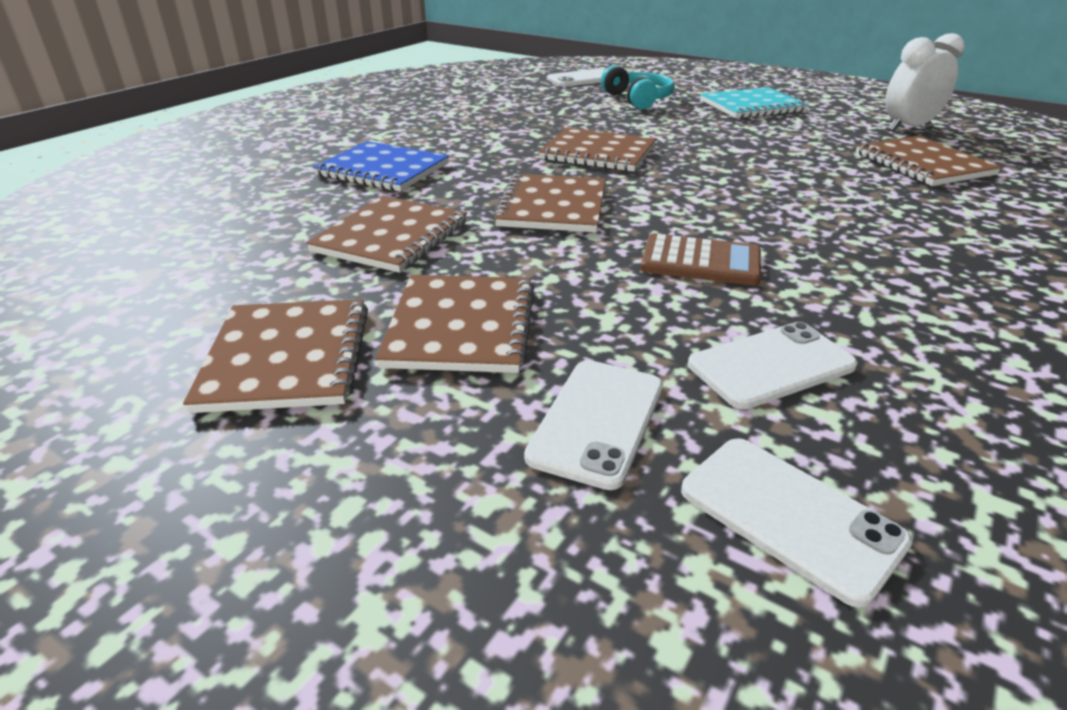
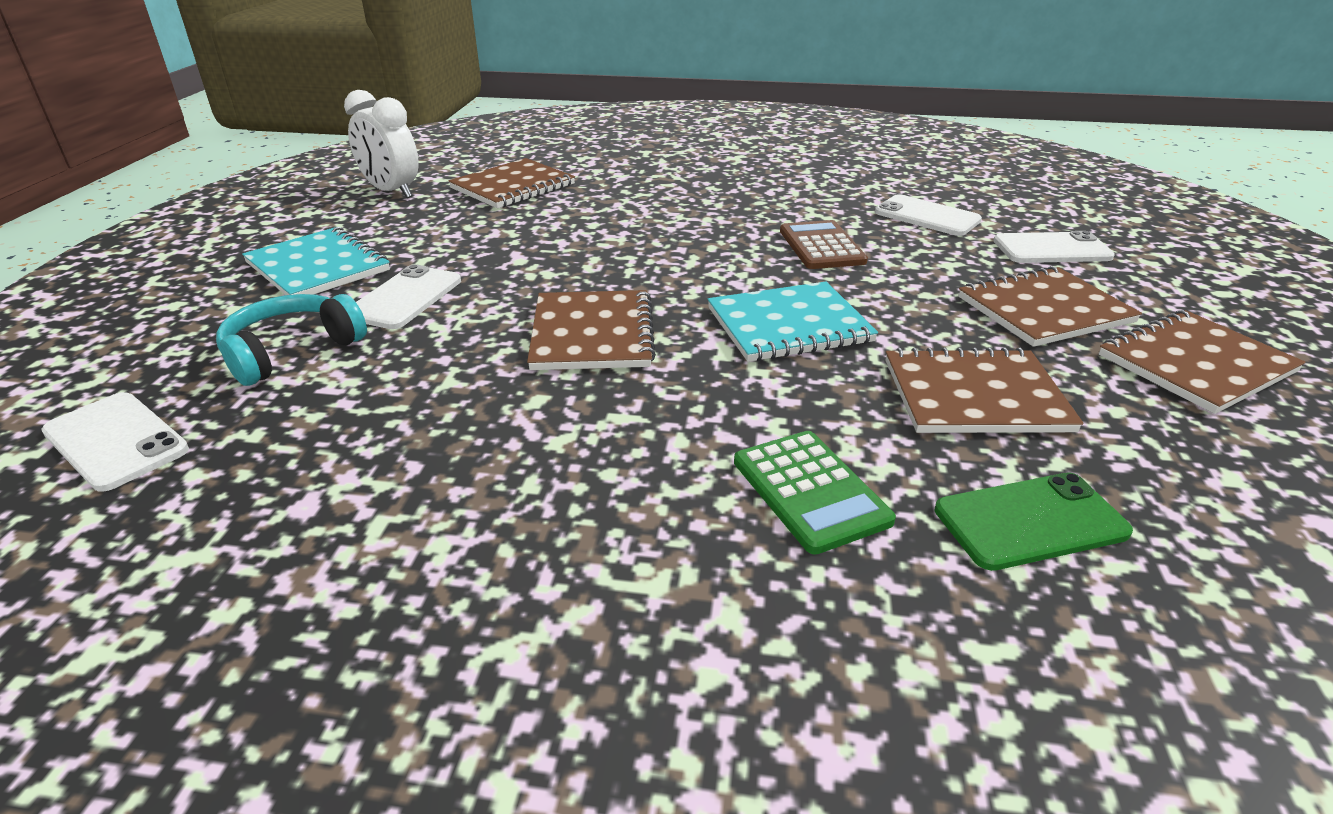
camera: 115 degrees left, 0 degrees up
blue notebook [313,141,449,192] -> green calculator [734,431,896,555]
brown notebook [493,174,605,232] -> turquoise notebook [708,282,878,362]
white phone [681,438,912,608] -> white phone moved to [356,264,461,329]
none -> green phone [935,473,1133,571]

